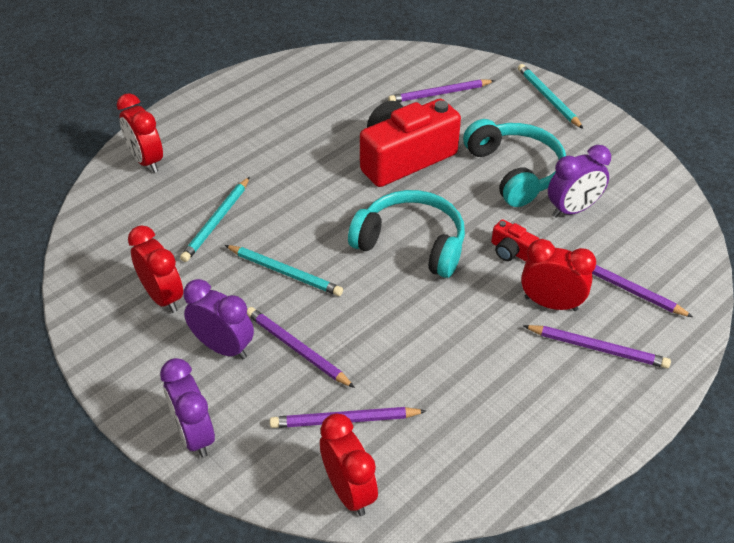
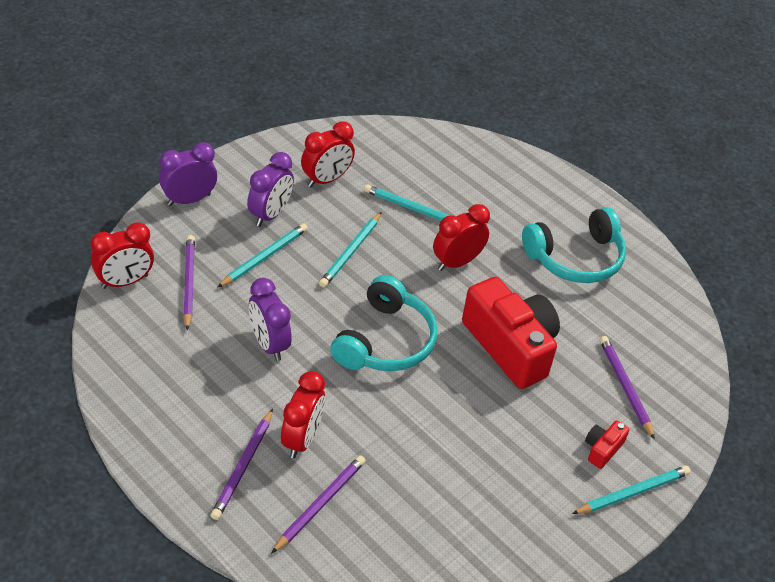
camera: 85 degrees right, 0 degrees up
red clock [117,93,163,173] -> red clock moved to [433,204,490,271]
purple pencil [247,307,355,388] -> turquoise pencil [217,223,308,288]
turquoise headphones [463,119,566,207] -> turquoise headphones moved to [522,207,626,283]
red camera [491,219,539,261] -> red camera moved to [585,421,629,469]
purple clock [548,145,611,218] -> purple clock moved to [249,278,292,361]

